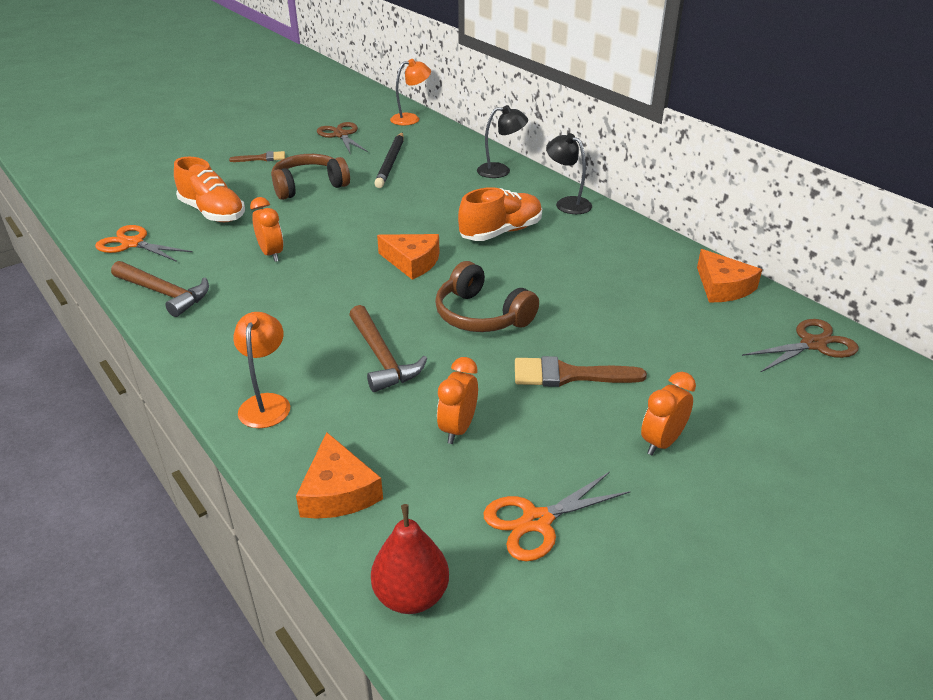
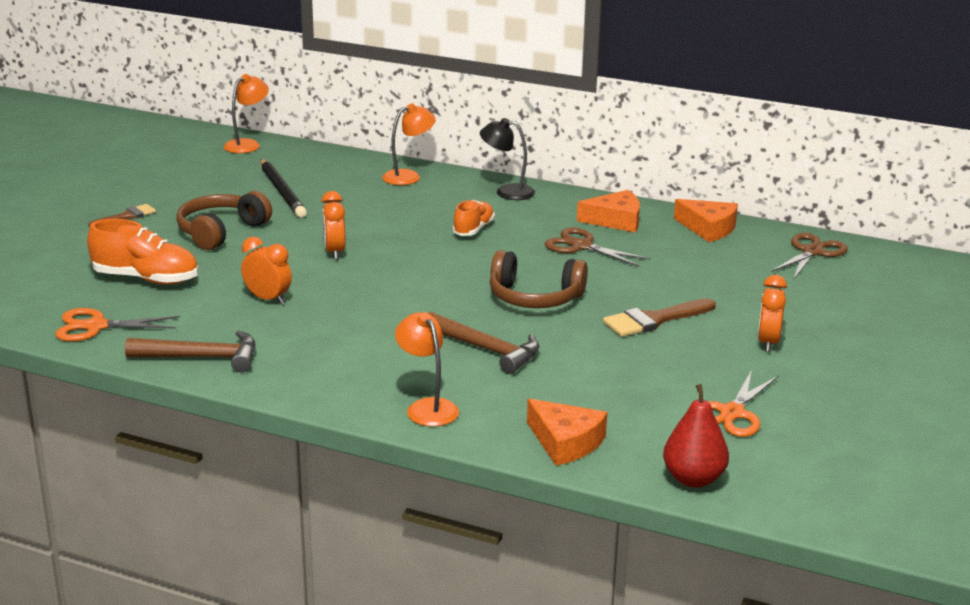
camera: 30 degrees left, 10 degrees down
brown scissors [317,122,368,155] -> brown scissors moved to [545,228,651,267]
orange cheese [377,234,439,280] -> orange cheese moved to [577,190,640,233]
orange clock [437,357,478,444] -> orange clock moved to [321,191,346,260]
orange shoe [458,187,542,241] -> orange shoe [453,200,495,236], size x0.63
black lamp [477,105,528,178] -> orange lamp [382,103,436,185]

